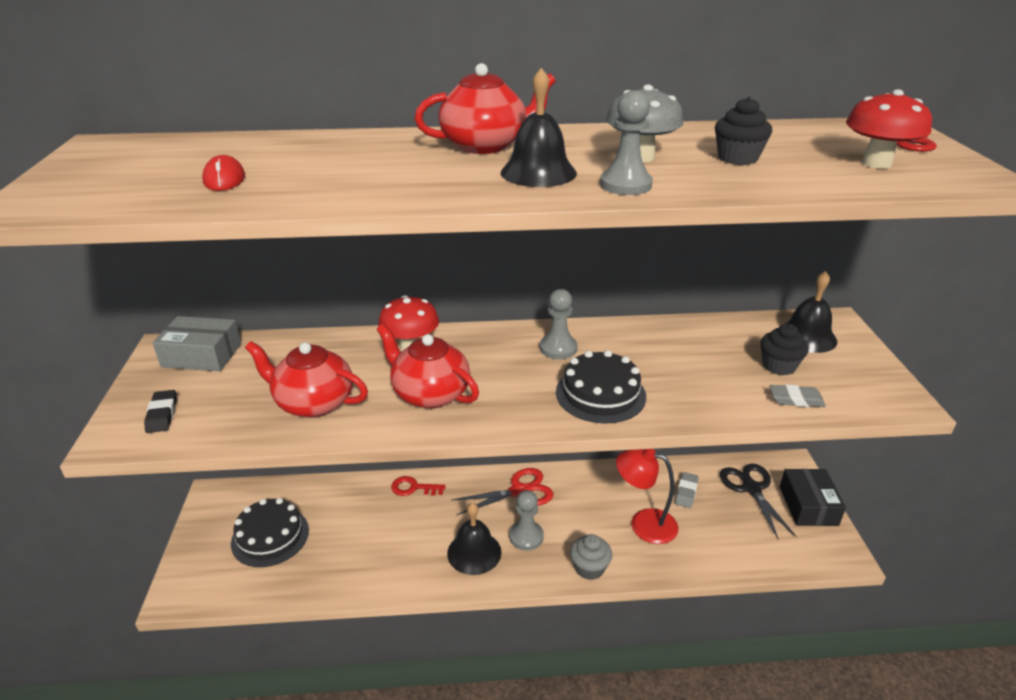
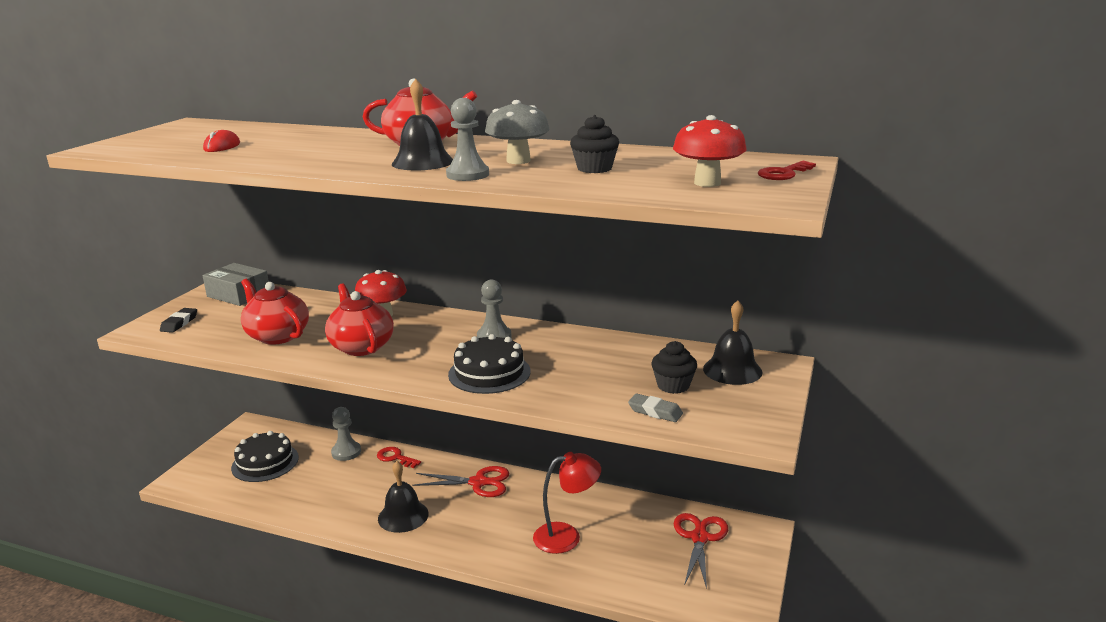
camera: 25 degrees right, 10 degrees down
grey pawn [509,490,544,551] -> grey pawn moved to [331,407,361,461]
grey cupcake [570,534,612,580] -> none
red lamp [616,449,678,544] -> red lamp turned 120 degrees clockwise [533,452,601,554]
grey eraser [675,472,698,508] -> none
black scissors [720,464,797,539] -> red scissors [674,513,728,589]
black box [780,469,846,526] -> none

